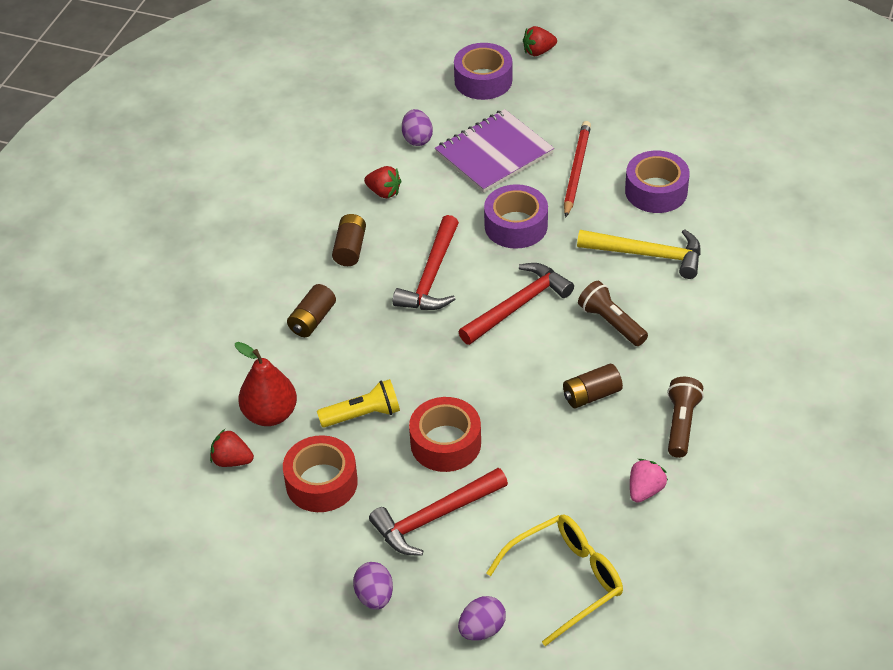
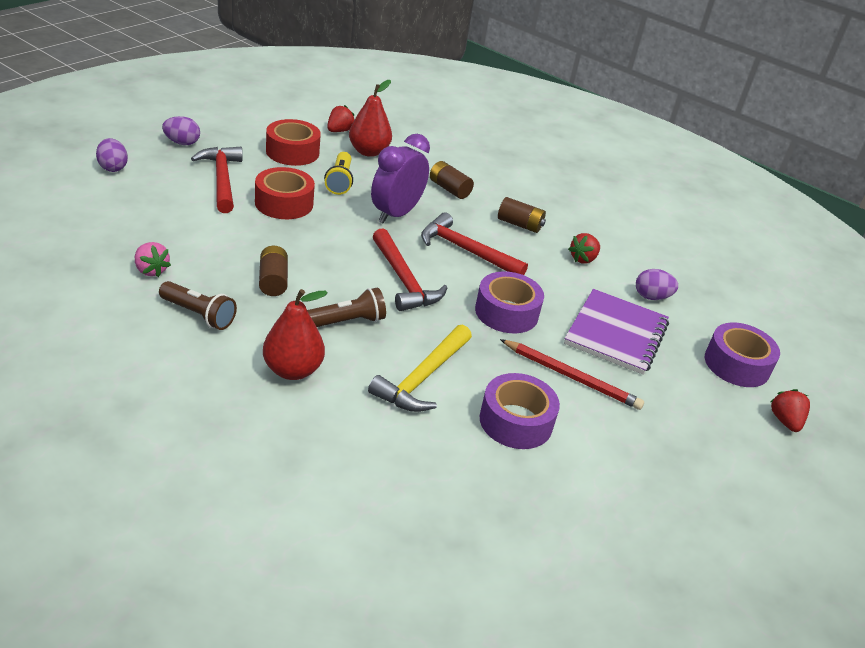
camera: 100 degrees right, 10 degrees down
purple notebook [435,109,554,193] -> purple notebook turned 45 degrees clockwise [564,289,669,375]
yellow glasses [486,514,623,646] -> none
none -> red pear [263,289,328,380]
none -> purple clock [371,134,430,223]

